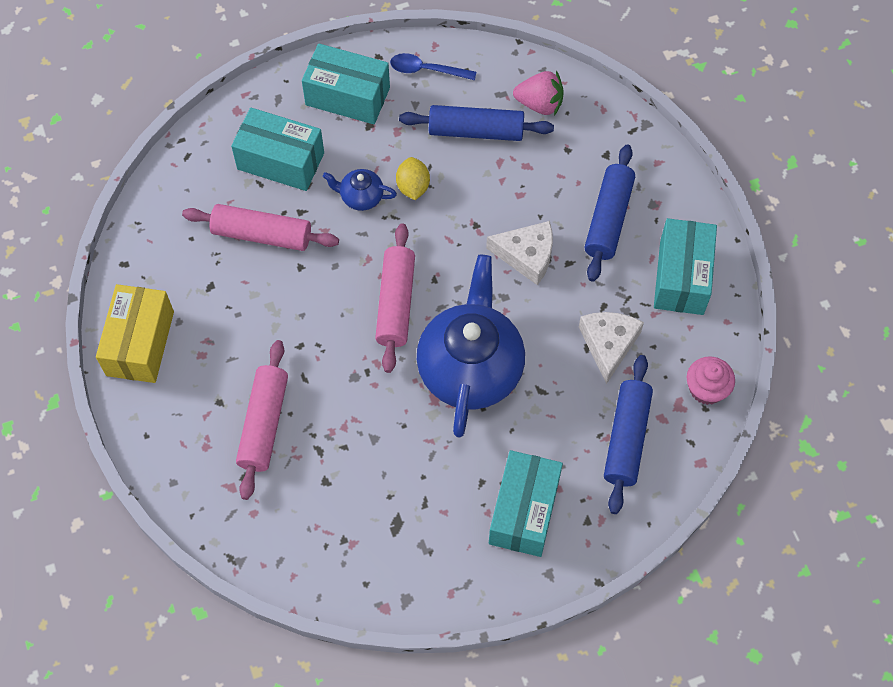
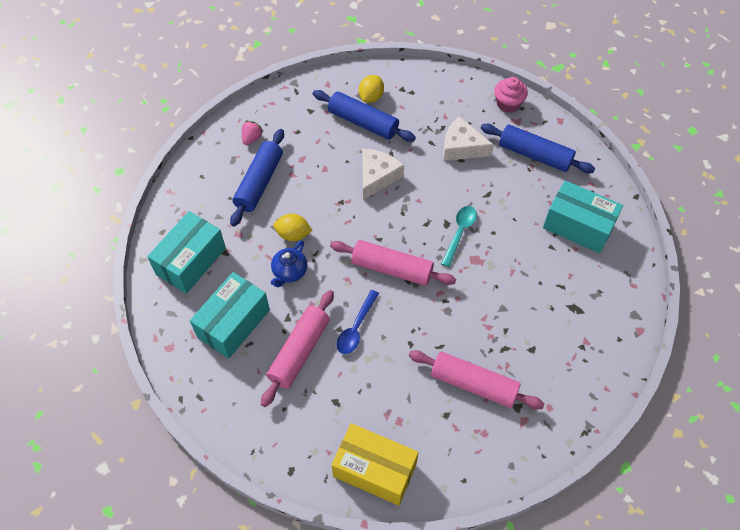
camera: 75 degrees left, 5 degrees down
blue spoon [390,53,476,80] -> blue spoon moved to [336,290,379,354]
blue teapot [417,255,525,437] -> turquoise spoon [441,206,477,267]
pink strawberry [513,71,564,116] -> pink strawberry [242,121,263,145], size x0.63
turquoise box [654,218,717,315] -> none
none -> yellow lemon [359,75,384,103]

